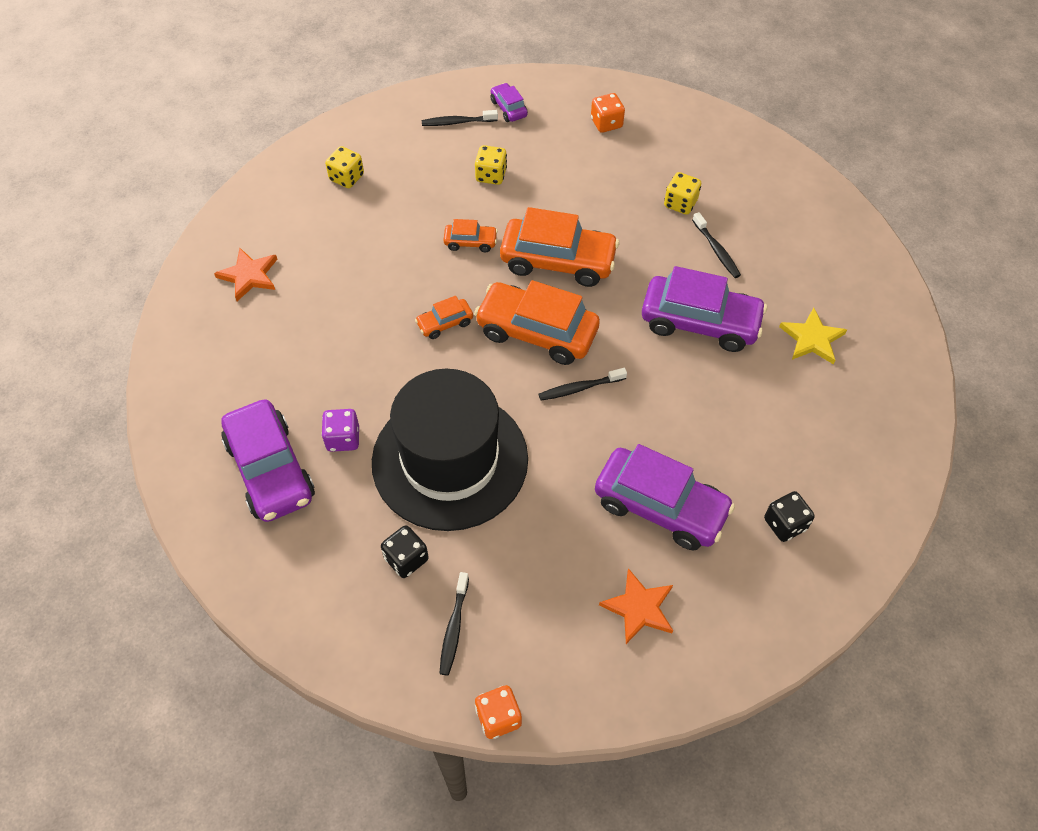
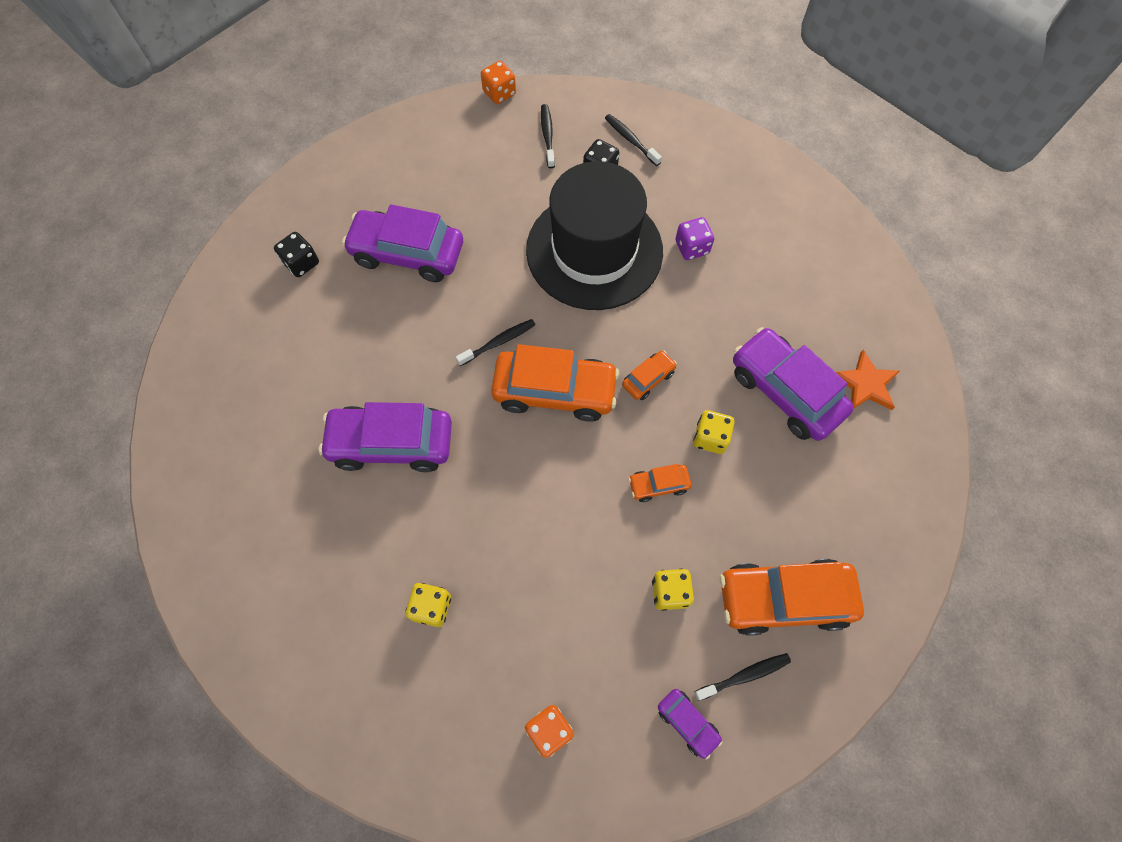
camera: 165 degrees right, 10 degrees up
purple car [221,399,315,522] -> purple car moved to [733,327,854,441]
yellow dice [325,146,364,188] -> yellow dice moved to [693,410,735,454]
orange car [500,207,619,287] -> orange car moved to [720,559,864,636]
orange star [599,568,673,644] -> none
black toothbrush [692,212,741,278] -> black toothbrush moved to [605,114,662,166]
yellow star [779,308,847,365] -> none

